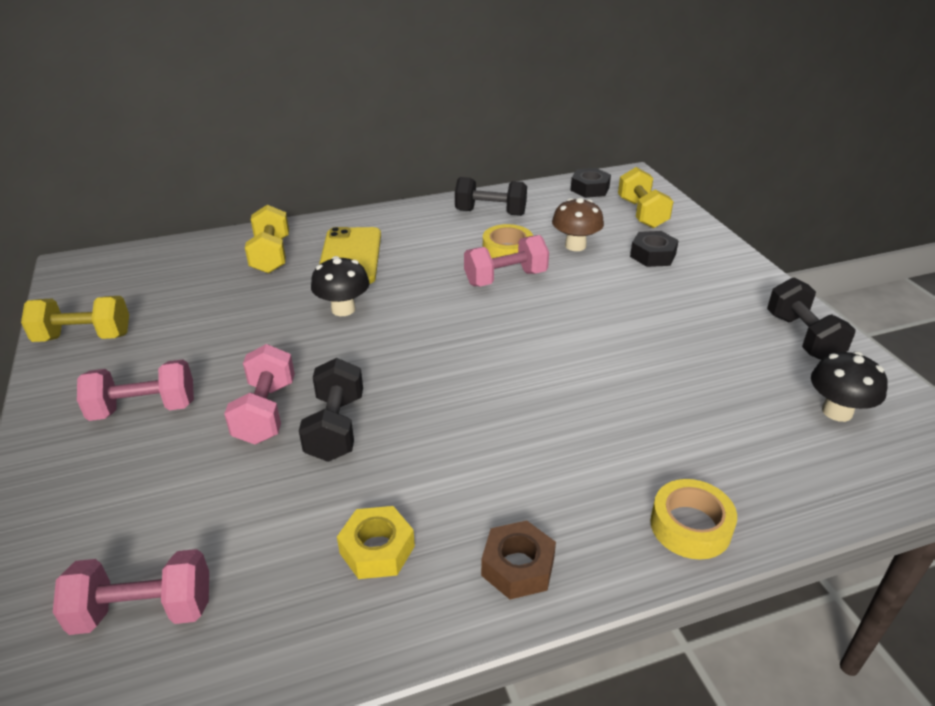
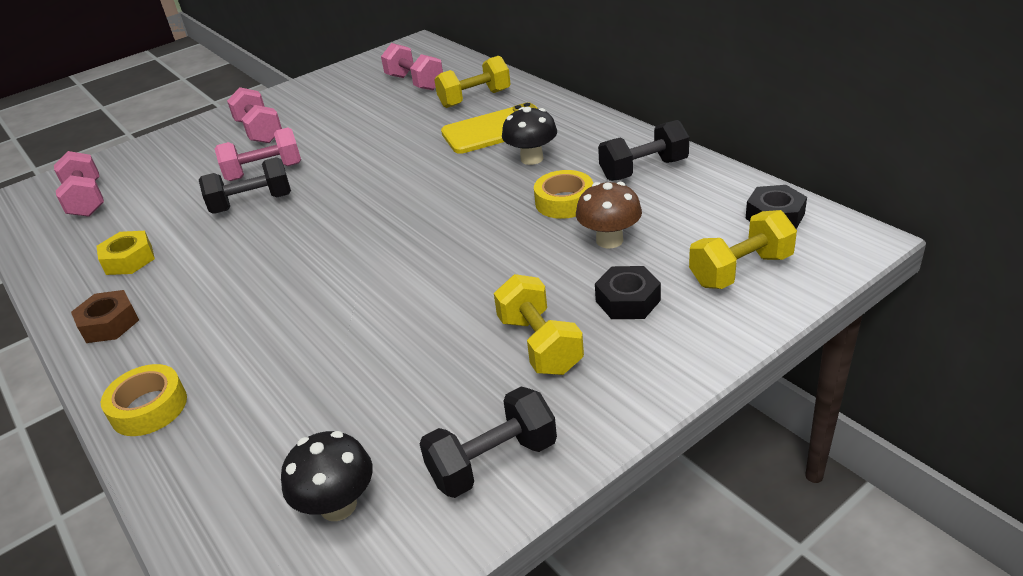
camera: 75 degrees right, 0 degrees up
yellow dumbbell [21,296,129,342] -> yellow dumbbell moved to [494,274,584,375]
black mushroom [311,256,370,316] -> black mushroom moved to [502,107,557,165]
black dumbbell [455,177,527,216] -> black dumbbell turned 75 degrees clockwise [598,120,689,181]
pink dumbbell [464,235,549,286] -> pink dumbbell moved to [381,43,443,90]

